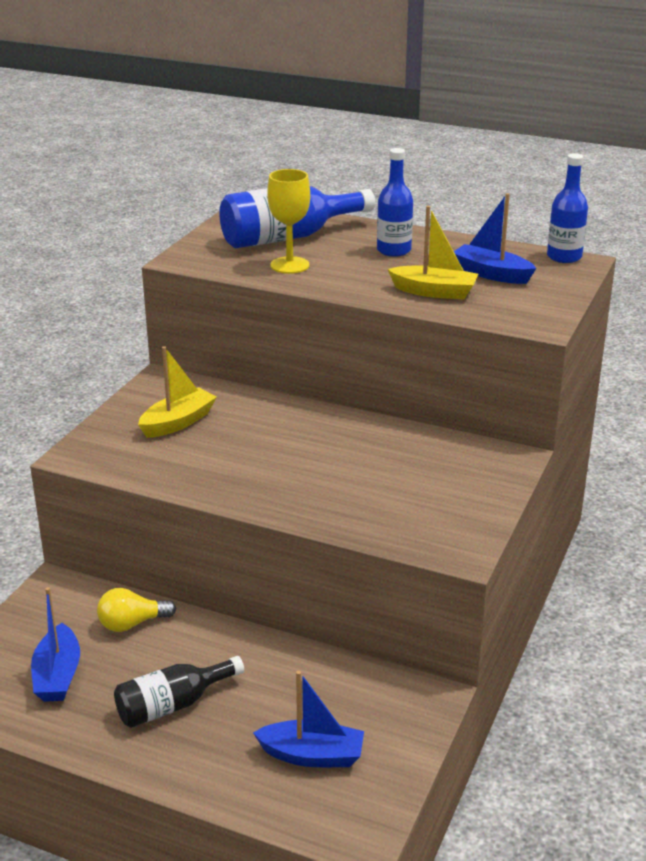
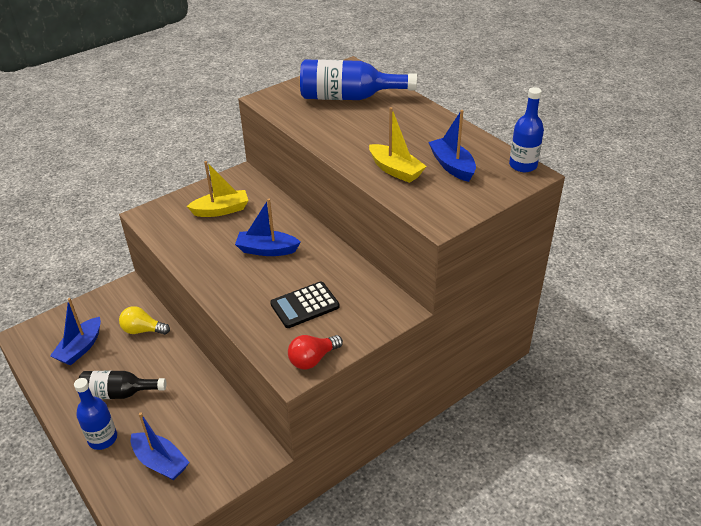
camera: 30 degrees right, 10 degrees up
yellow goblet [267,169,310,274] -> none
blue bottle [377,148,413,257] -> blue bottle moved to [74,378,117,450]
none -> blue boat [235,199,300,256]
none -> black calculator [270,281,340,328]
none -> red light bulb [288,335,343,369]

